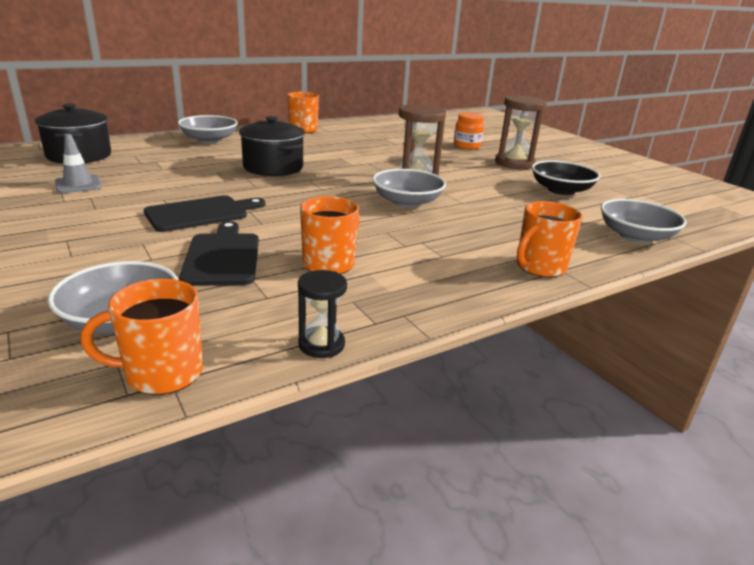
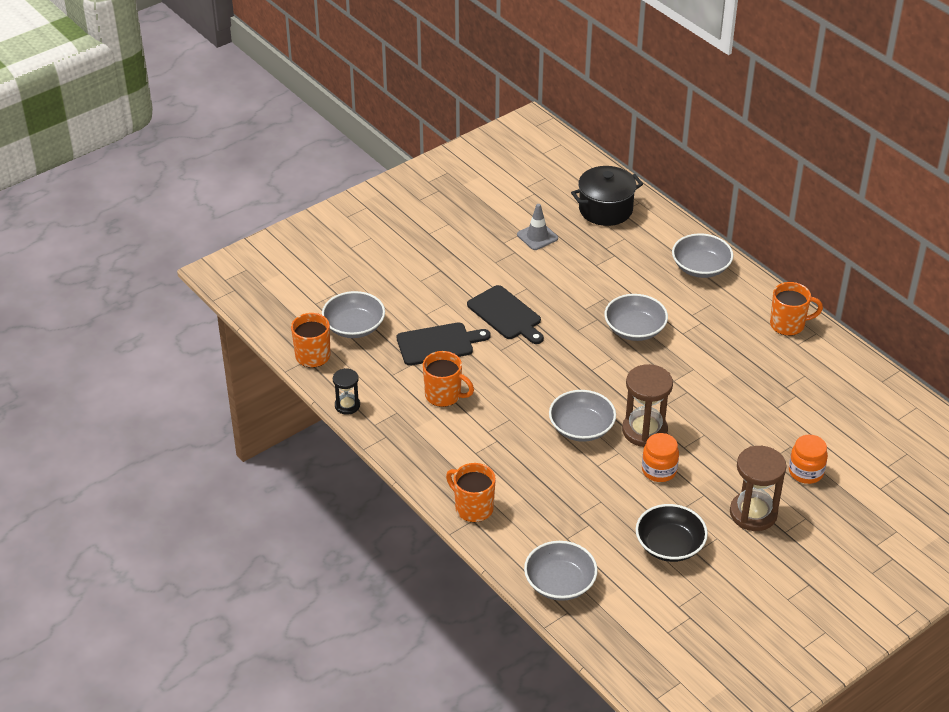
camera: 85 degrees right, 15 degrees up
black pot [239,116,305,176] -> grey bowl [604,294,668,341]
none -> orange jar [642,433,679,482]

